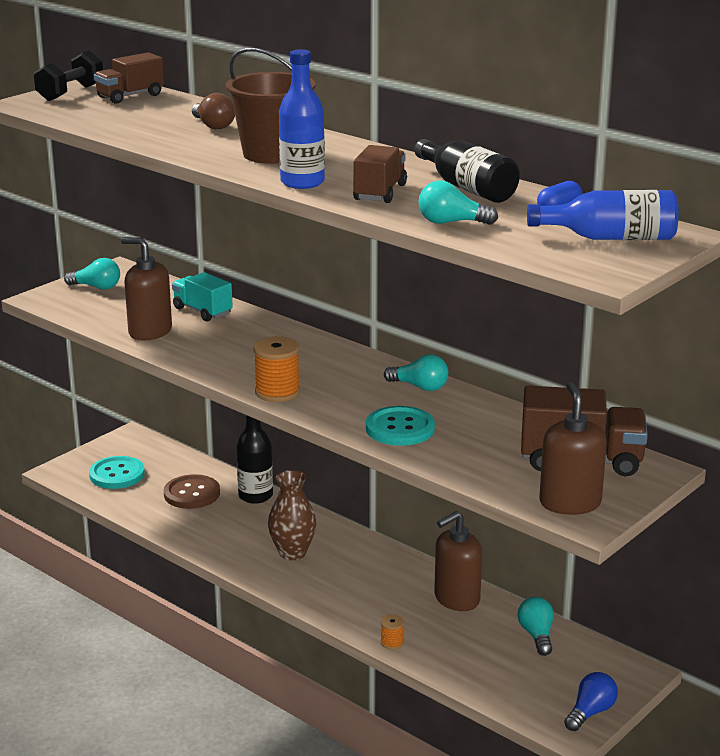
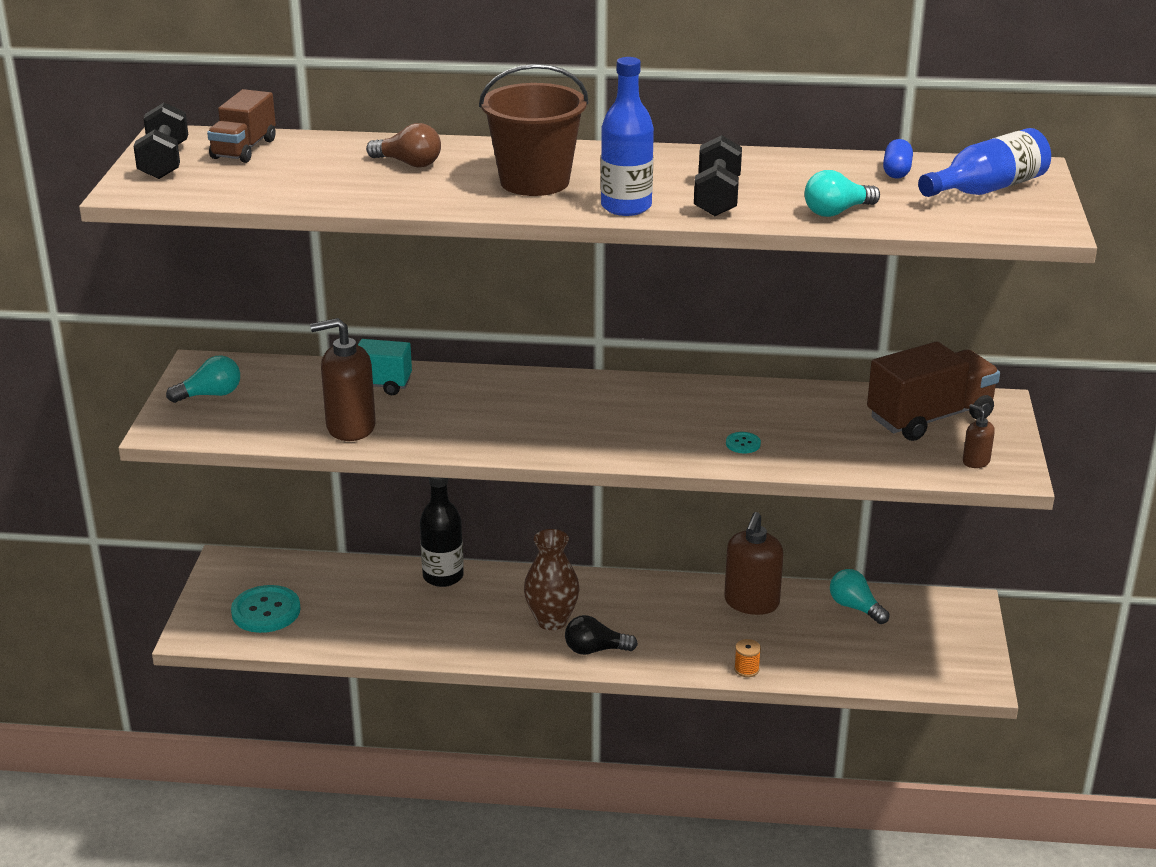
camera: 35 degrees left, 5 degrees up
brown button [164,474,220,509] -> none
orange spool [253,336,300,402] -> none
brown truck [353,145,407,203] -> black dumbbell [694,135,742,216]
turquoise button [366,406,435,446] -> turquoise button [726,432,761,453], size x0.46
turquoise light bulb [384,355,448,391] -> none
black bottle [414,139,520,203] -> none
brown soap dispenser [539,382,607,515] -> brown soap dispenser [963,404,995,468], size x0.49
blue light bulb [564,672,618,731] -> none
none -> black light bulb [565,615,638,655]

